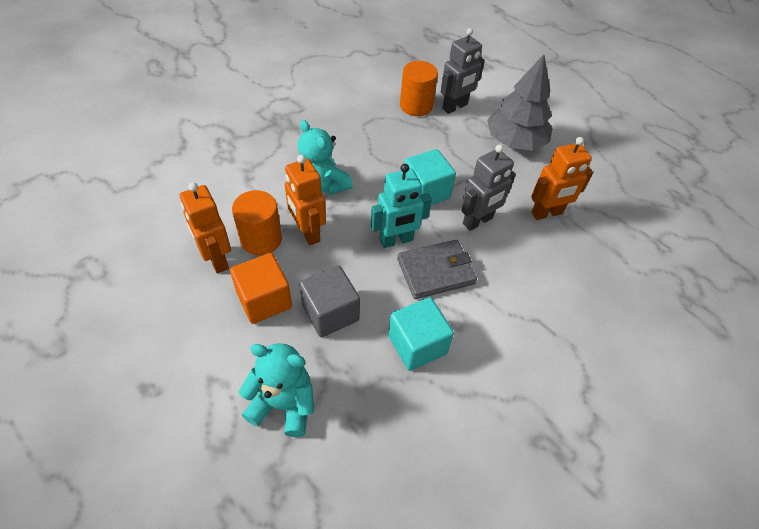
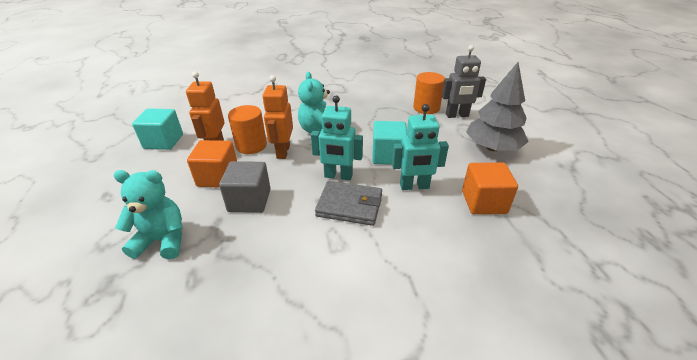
camera: 35 degrees right, 15 degrees down
turquoise teddy bear [239,343,314,437] -> turquoise teddy bear turned 45 degrees counterclockwise [113,170,183,259]
turquoise cube [388,297,454,371] -> turquoise cube moved to [132,108,183,150]
grey robot [461,144,516,231] -> turquoise robot [392,104,449,190]
orange robot [531,137,593,220] -> orange cube [462,162,518,214]

